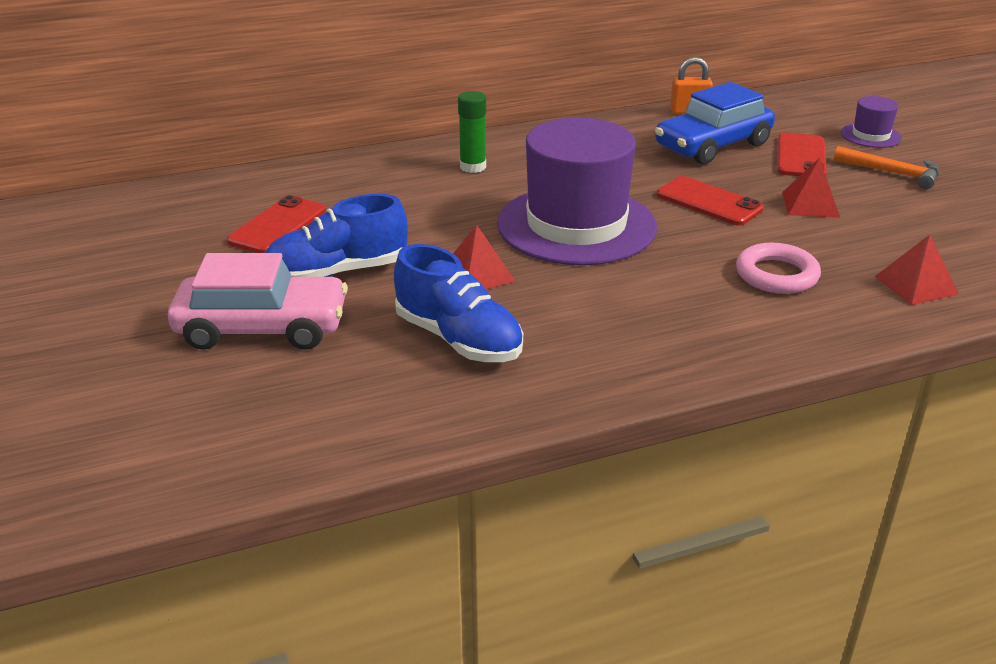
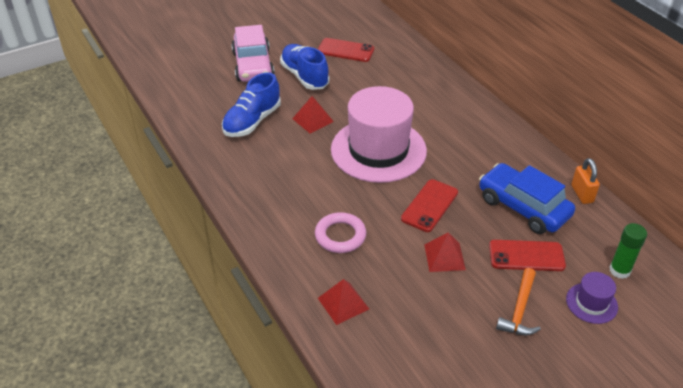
camera: 80 degrees right, 10 degrees up
green glue stick [458,91,486,173] -> green glue stick moved to [609,223,647,279]
purple hat [497,118,657,265] -> pink hat [331,86,427,183]

